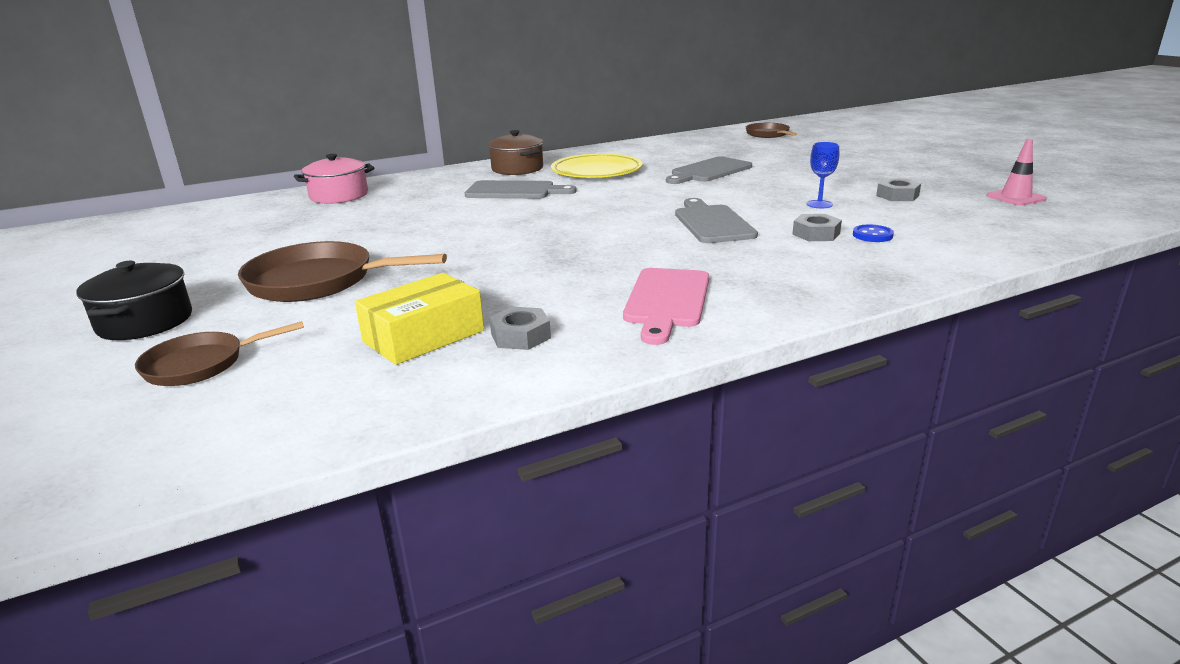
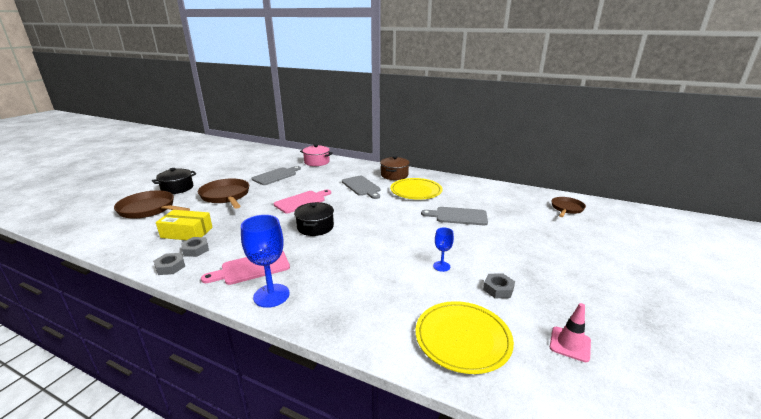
camera: 50 degrees right, 0 degrees up
brown pan [135,321,304,386] -> brown pan [114,191,190,219], size x1.65
grey cutting board [675,198,758,243] -> grey cutting board moved to [251,166,301,185]
grey nut [792,214,842,241] -> grey nut moved to [153,253,185,275]
blue button [853,225,894,242] -> none
none -> blue goblet [241,215,290,308]
none -> pink cutting board [274,189,331,213]
none -> black pot [294,202,334,236]
none -> yellow plate [416,301,514,374]

